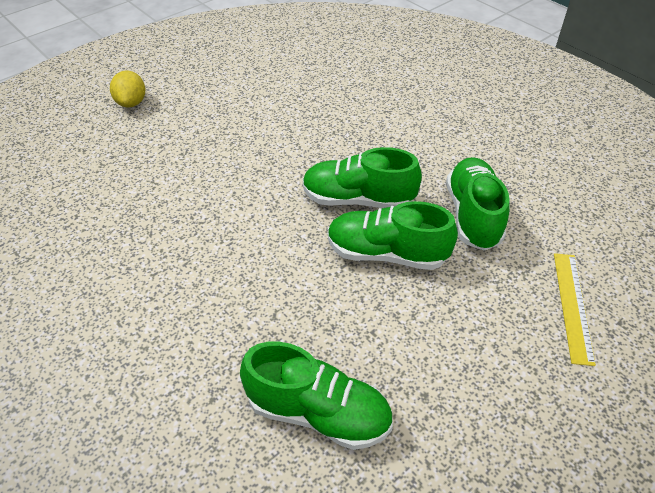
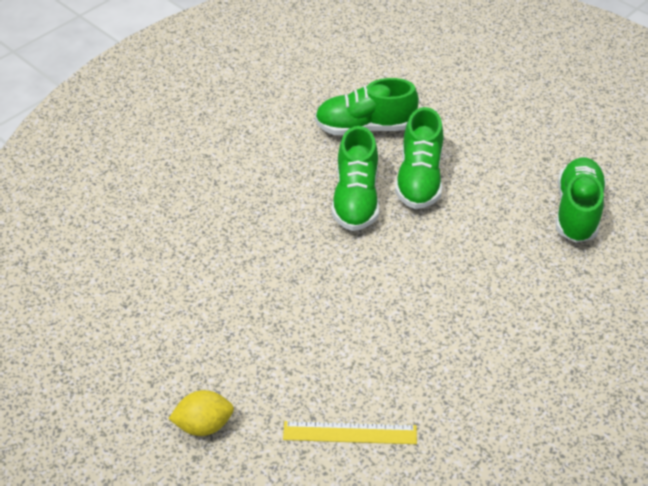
camera: 95 degrees left, 0 degrees up
yellow ruler [554,253,596,366] -> yellow ruler moved to [283,421,417,444]

